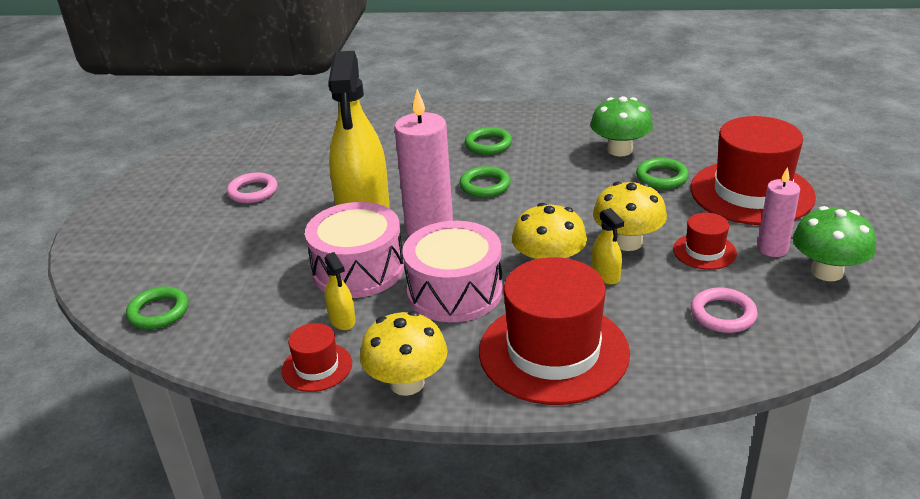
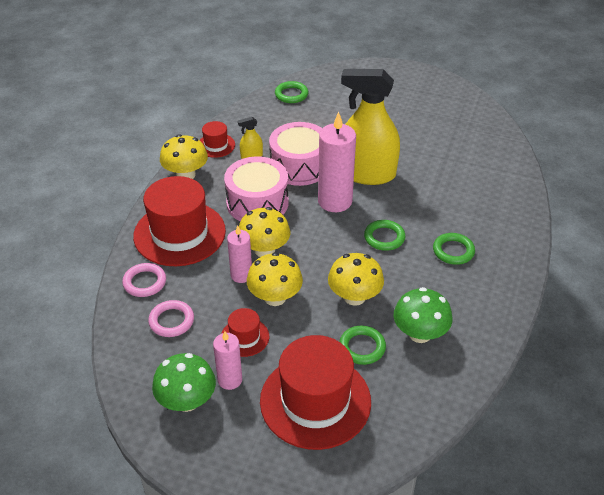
camera: 100 degrees right, 10 degrees up
pink ring [227,172,277,203] -> pink ring moved to [122,263,166,297]
yellow spray bottle [592,208,624,285] -> pink candle [227,225,252,283]
none -> yellow mushroom [328,253,384,306]

